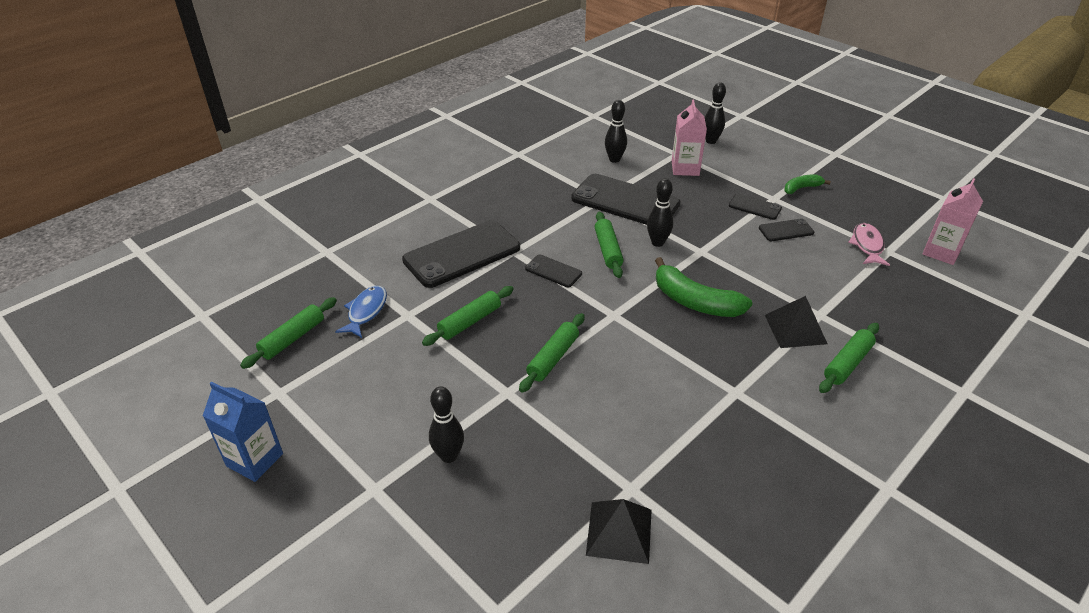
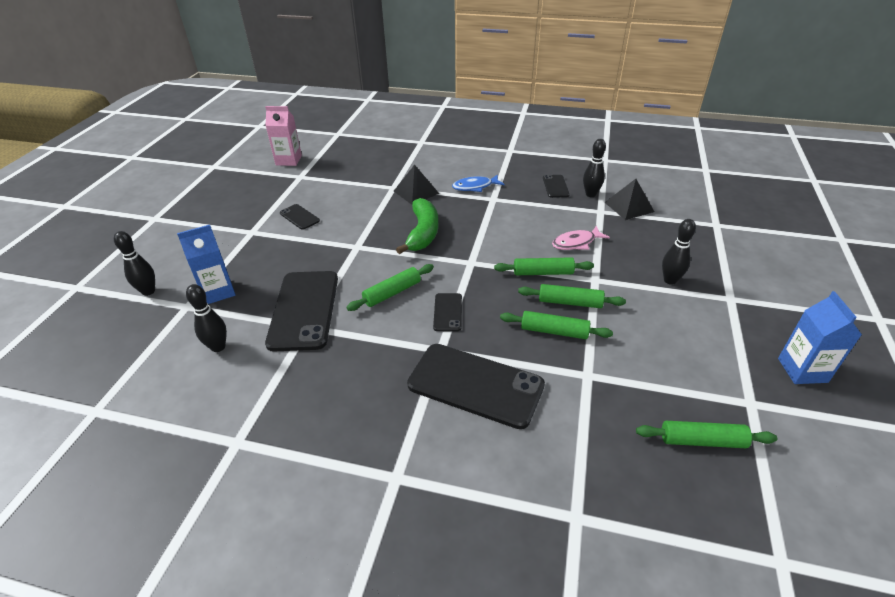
camera: 120 degrees left, 0 degrees up
blue fish [335,286,387,338] -> blue fish moved to [452,175,504,192]
black bowling pin [647,179,673,247] -> black bowling pin moved to [583,139,606,197]
pink carton [672,99,707,176] -> blue carton [177,225,236,304]
black phone [729,194,782,220] -> black phone moved to [543,175,570,198]
green banana [784,175,831,194] -> none
green rolling pin [819,323,879,393] -> green rolling pin moved to [518,284,626,308]
pink fish [848,223,890,266] -> pink fish moved to [552,226,610,250]

